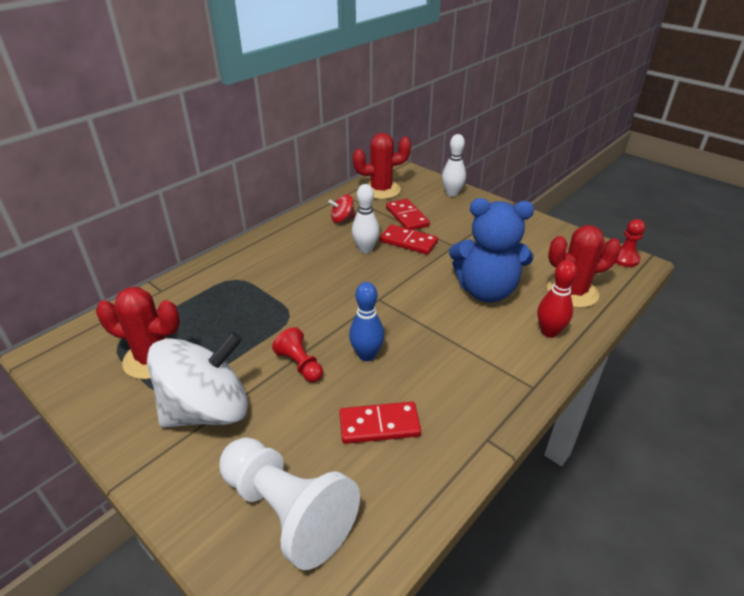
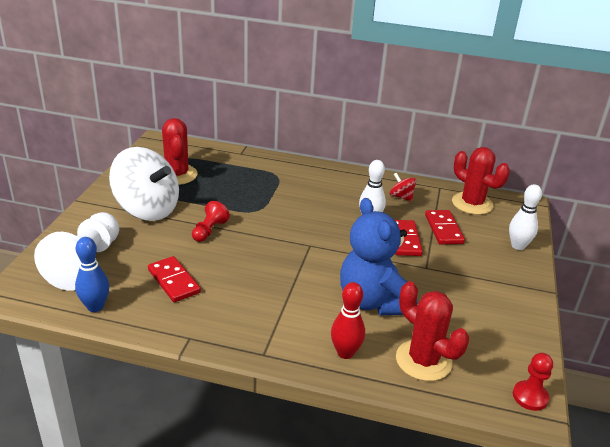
camera: 60 degrees right, 5 degrees down
blue bowling pin [349,282,385,361] -> blue bowling pin moved to [75,237,109,312]
red domino [386,199,430,230] -> red domino turned 45 degrees counterclockwise [425,210,465,245]

